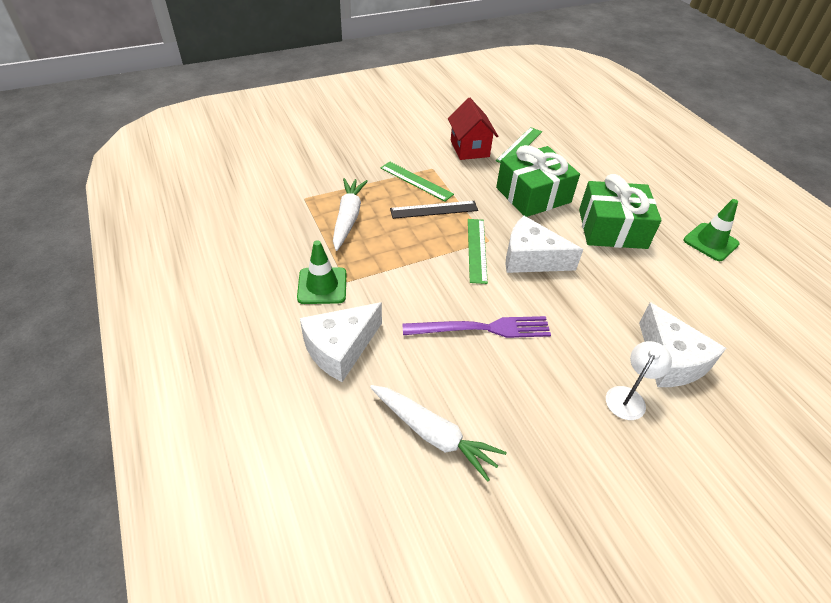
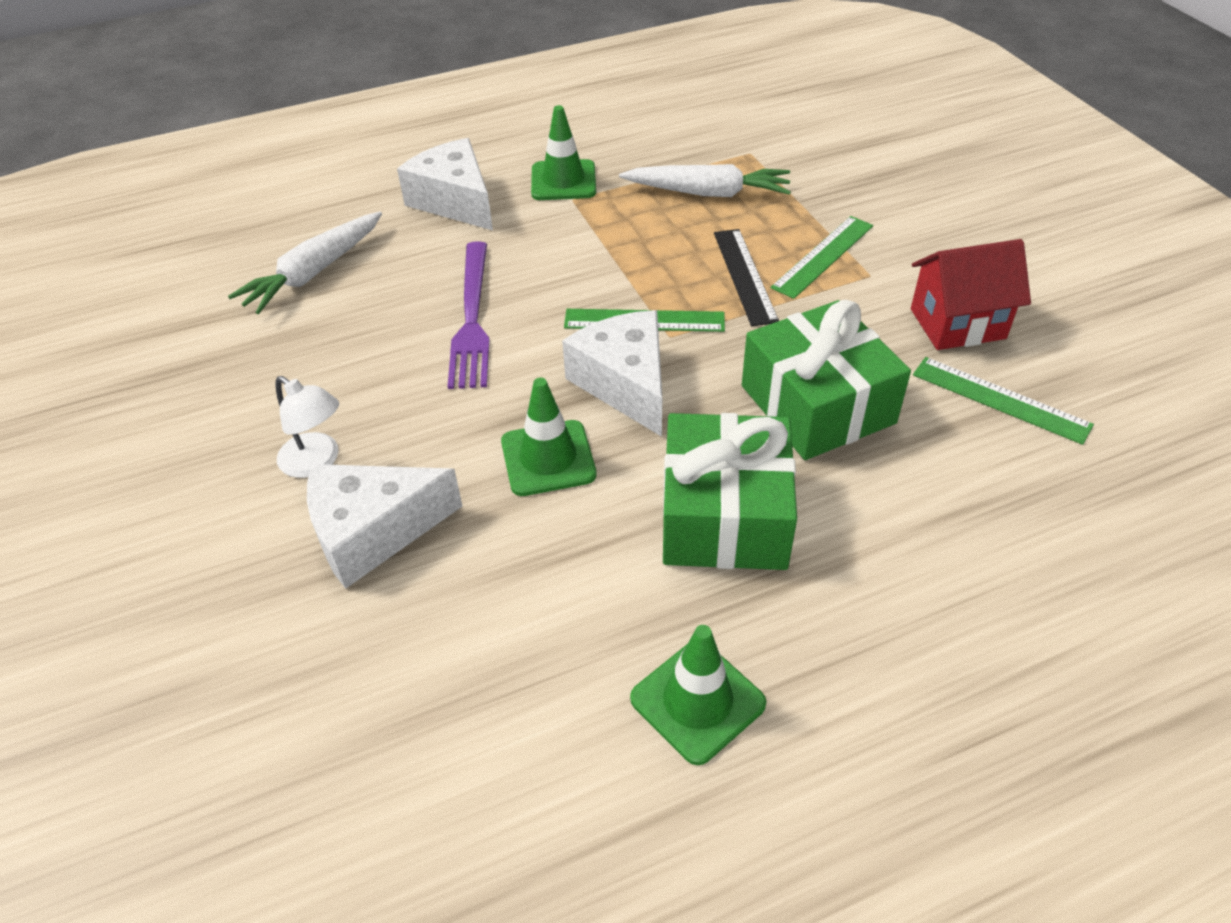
camera: 95 degrees right, 0 degrees up
white cheese [505,216,583,273] -> white cheese turned 45 degrees counterclockwise [562,310,662,437]
none -> green traffic cone [501,378,597,496]

